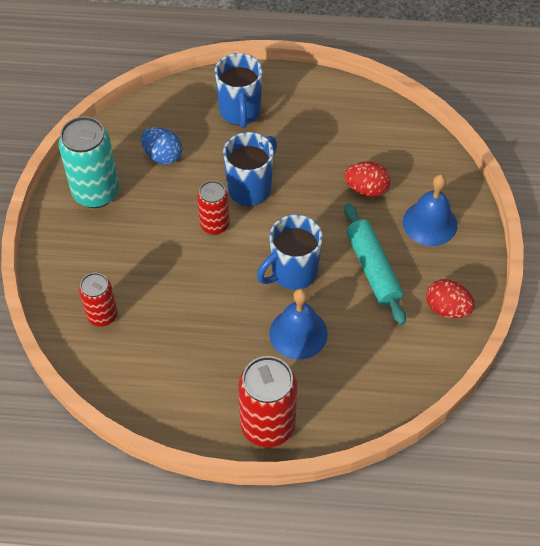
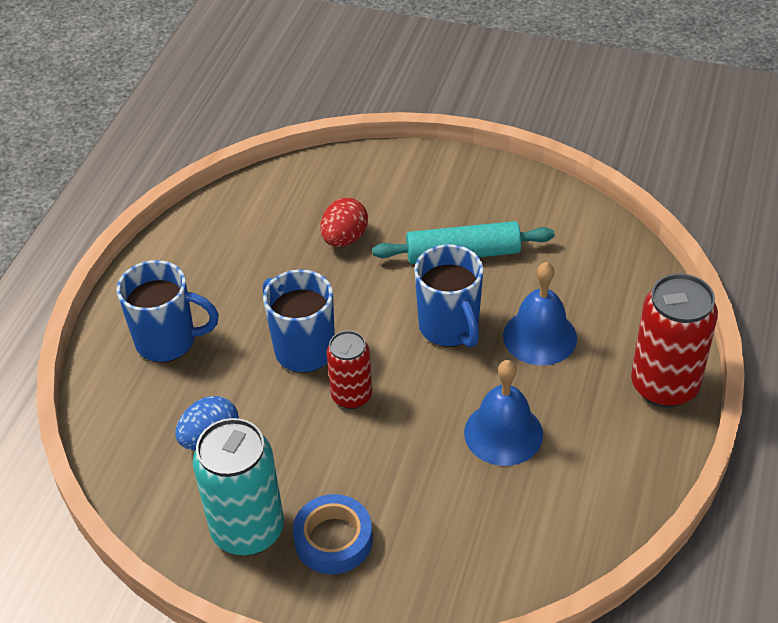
camera: 75 degrees left, 10 degrees down
red can [79,273,118,327] -> none
blue bell [403,174,457,246] -> blue bell moved to [464,360,543,466]
red egg [426,279,475,318] -> none
none -> blue tape [293,494,373,574]

